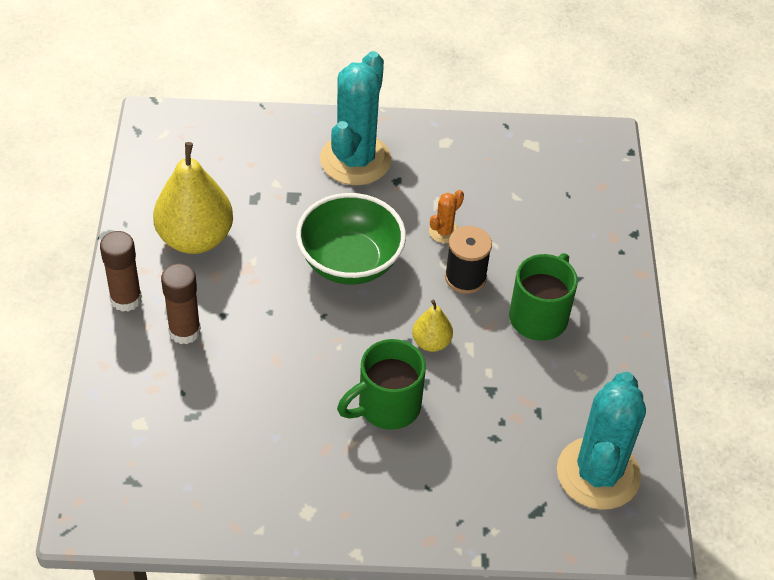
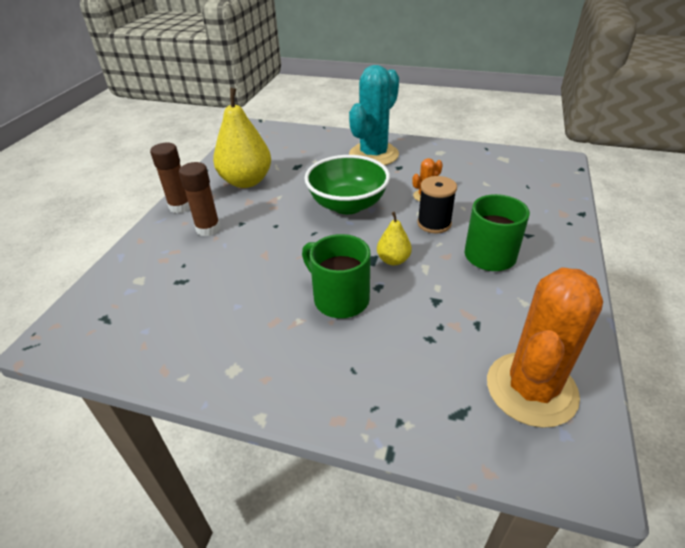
camera: 20 degrees right, 10 degrees down
green mug [337,339,426,430] -> green mug turned 60 degrees clockwise [302,234,371,318]
turquoise cactus [557,372,646,510] -> orange cactus [487,267,603,428]

